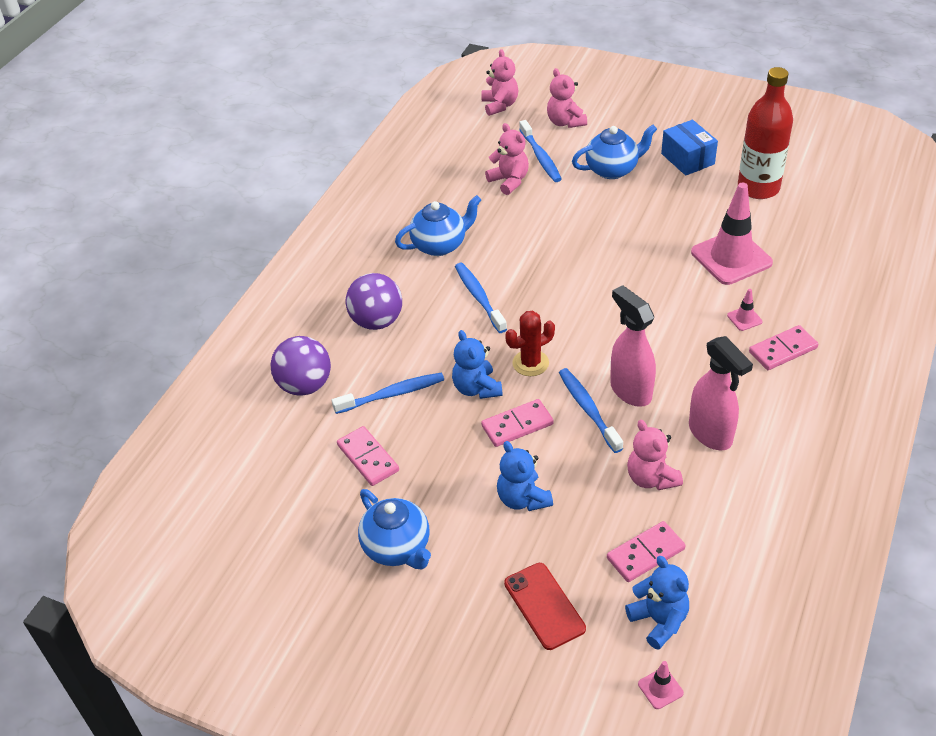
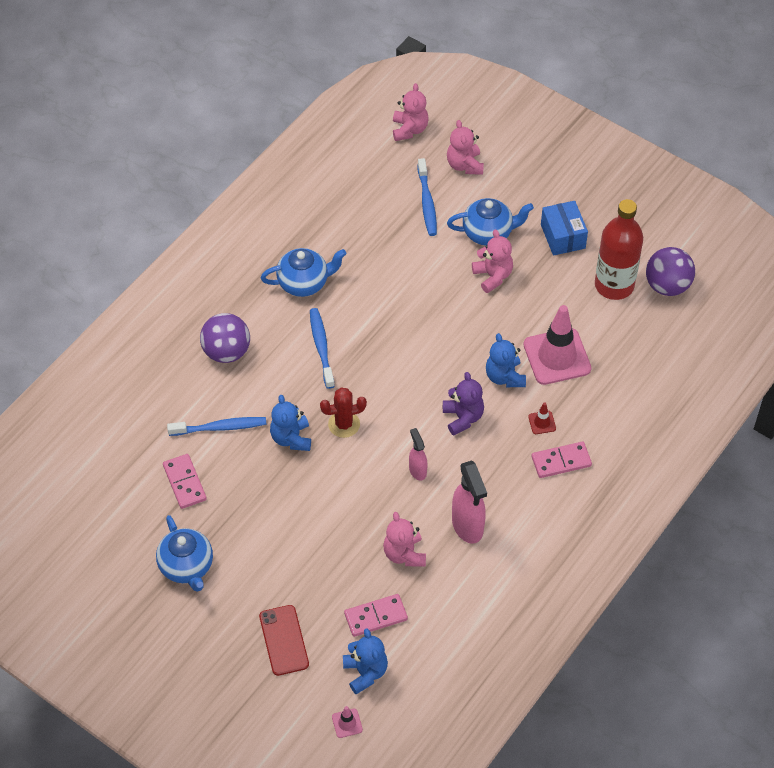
camera: 10 degrees right, 10 degrees up
purple ball [270,336,331,396] -> purple ball moved to [646,247,695,296]
pink domino [481,399,554,447] -> none
pink teddy bear [485,123,529,195] -> pink teddy bear moved to [472,229,513,293]
blue teddy bear [497,441,553,511] -> blue teddy bear moved to [486,333,526,387]
blue toothbrush [559,368,623,453] -> none
pink spray bottle [610,285,656,407] -> pink spray bottle [409,428,427,481], size x0.57
pink traffic cone [727,289,763,331] -> red traffic cone [528,402,556,434]
none -> purple teddy bear [443,372,484,435]

